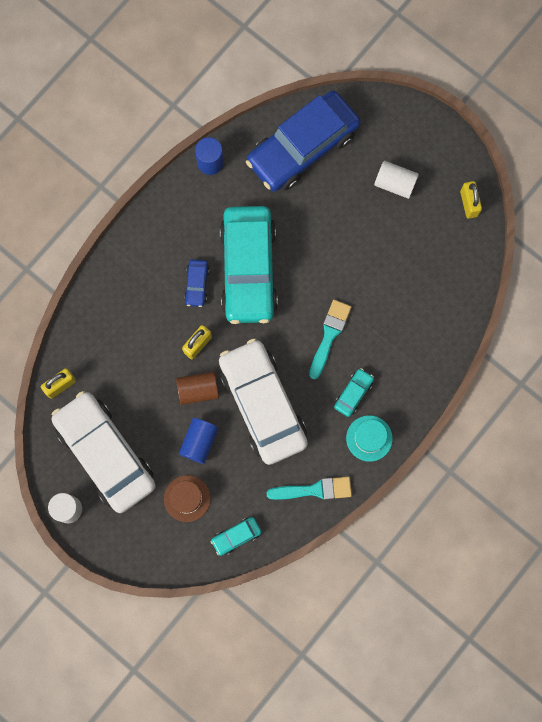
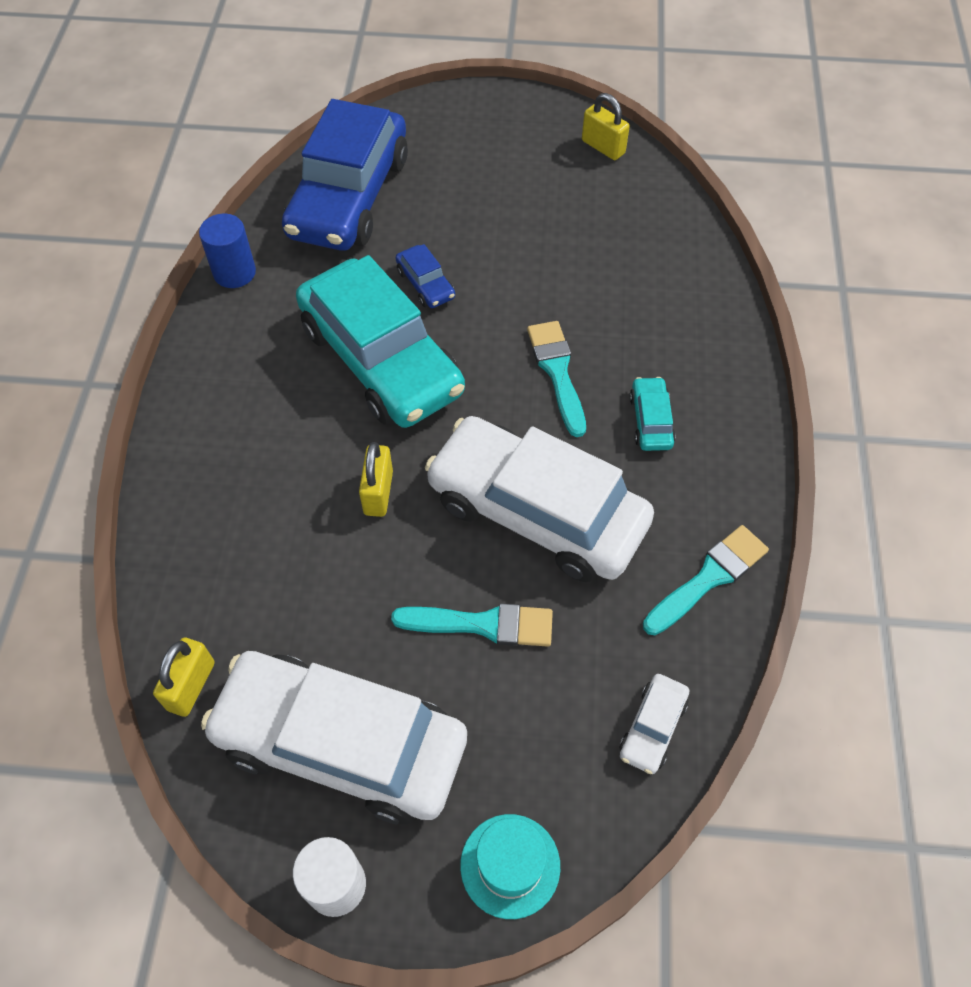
camera: 35 degrees left, 20 degrees down
brown hat [164,475,211,522] -> none
brown cylinder [176,371,219,405] -> none
blue cylinder [179,418,218,464] -> turquoise brush [391,603,553,647]
blue car [184,259,209,307] -> blue car moved to [395,244,455,308]
turquoise car [211,517,261,556] -> white car [619,674,689,774]
turquoise hat [346,415,393,462] -> turquoise hat moved to [460,814,560,919]
white cylinder [374,161,419,199] -> none

